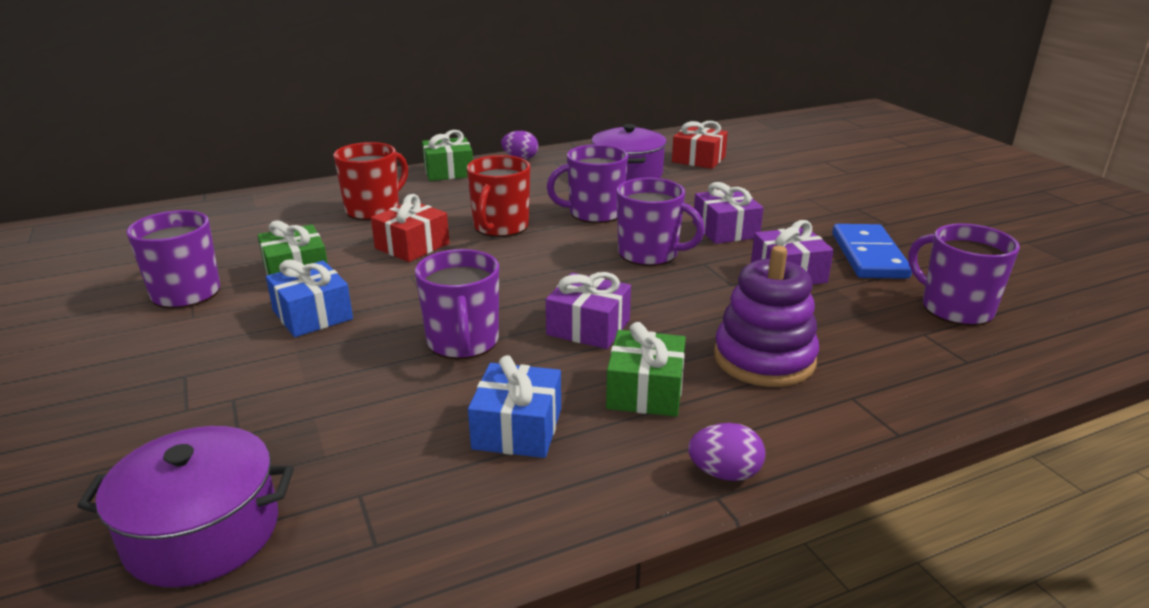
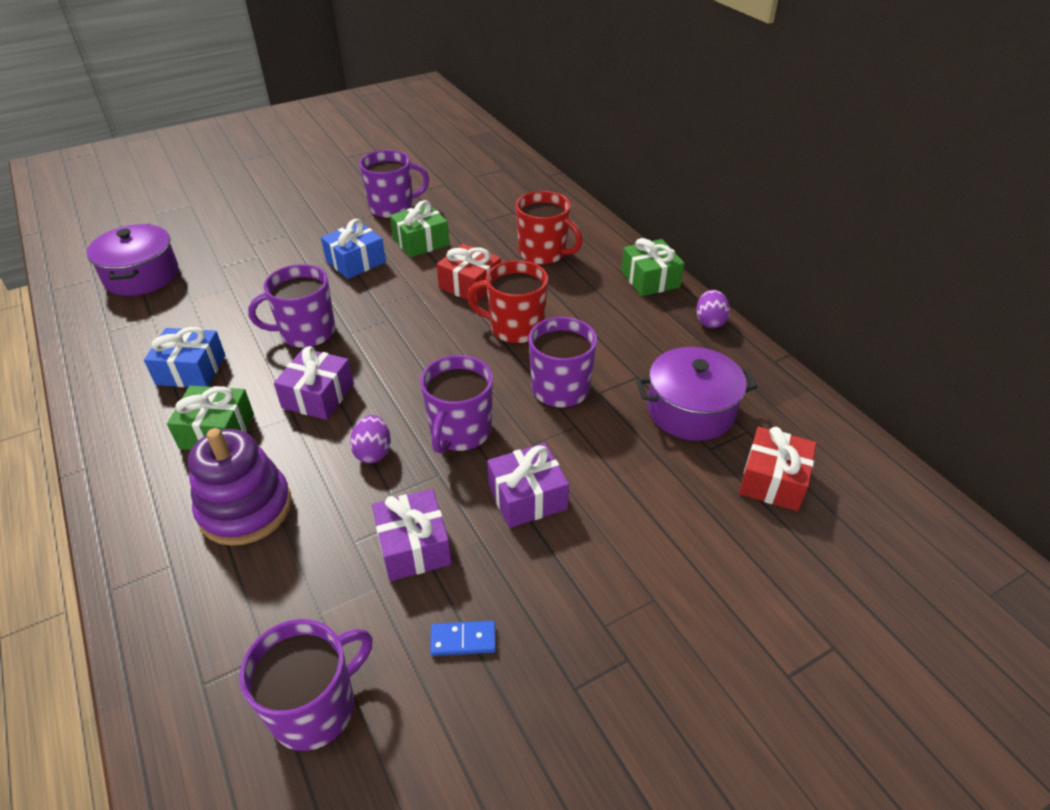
camera: 85 degrees right, 15 degrees up
purple egg [688,423,765,481] -> purple egg moved to [350,415,391,464]
blue domino [832,224,912,279] -> blue domino [430,621,496,656], size x0.48

